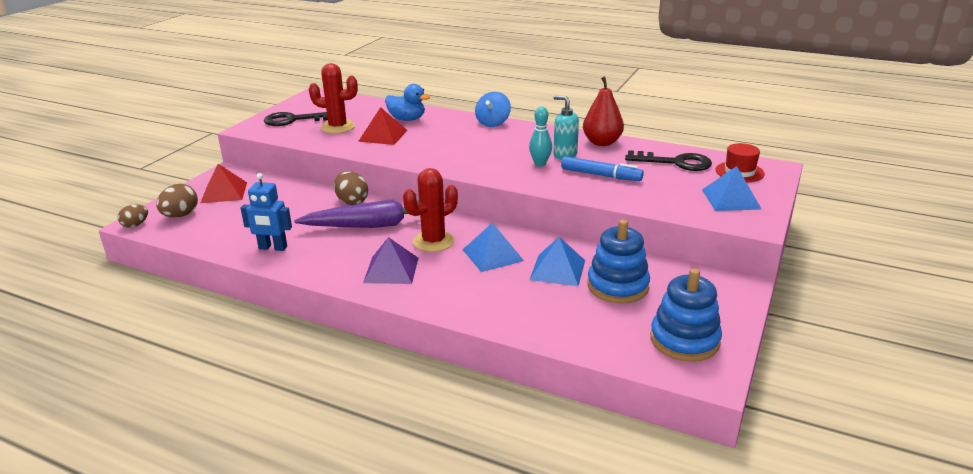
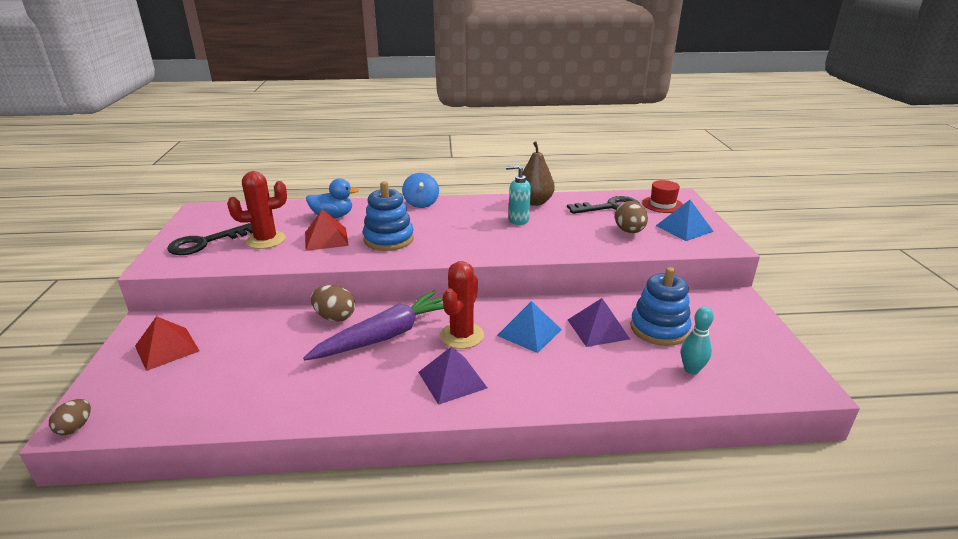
camera: 30 degrees left, 0 degrees up
brown egg [156,184,198,218] -> brown egg moved to [615,201,648,233]
blue robot [241,173,292,251] -> none
turquoise bowling pin [529,107,552,166] -> turquoise bowling pin moved to [681,307,714,375]
blue pyramid [530,237,585,286] -> purple pyramid [568,298,630,347]
blue marker [561,156,644,181] -> none
red pear [583,76,624,146] -> brown pear [523,141,555,206]
blue stacking toy [650,268,722,362] -> blue stacking toy moved to [363,181,414,251]

